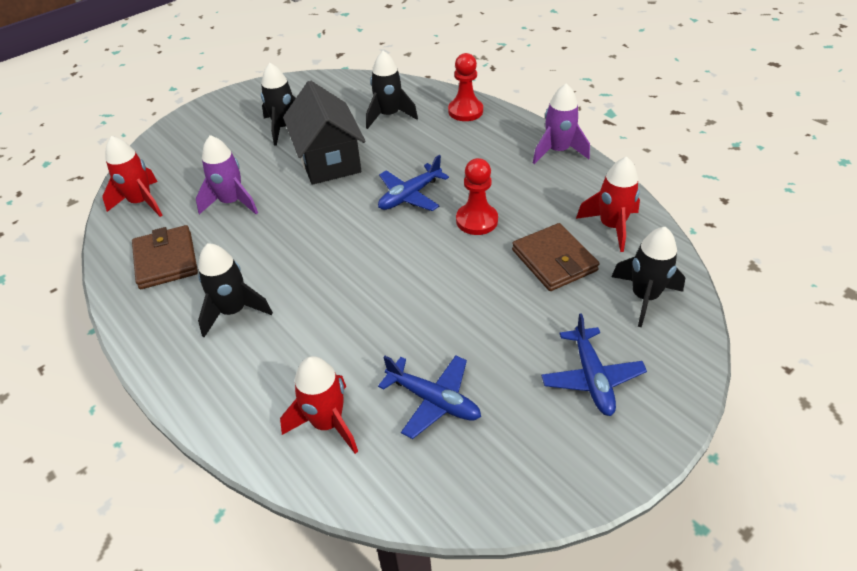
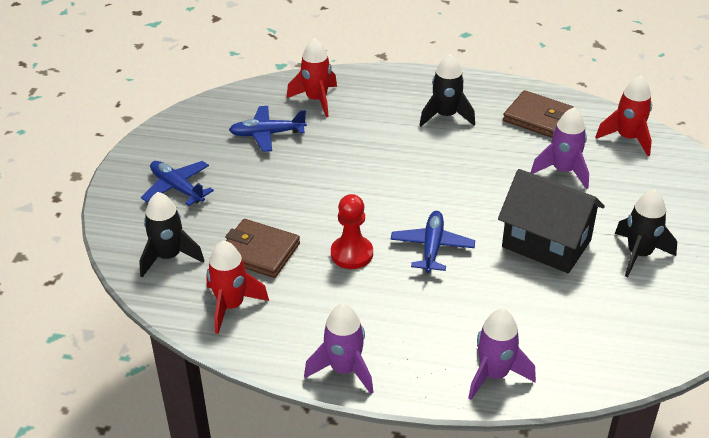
camera: 140 degrees right, 5 degrees down
black rocket [366,51,418,129] -> none
red pawn [448,53,483,121] -> purple rocket [468,309,536,400]

